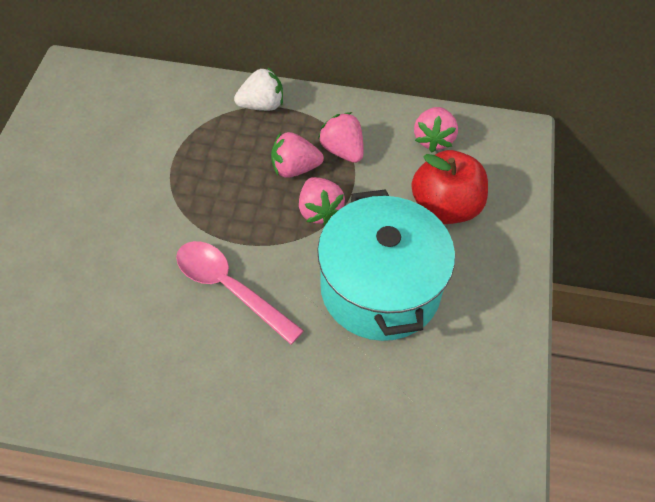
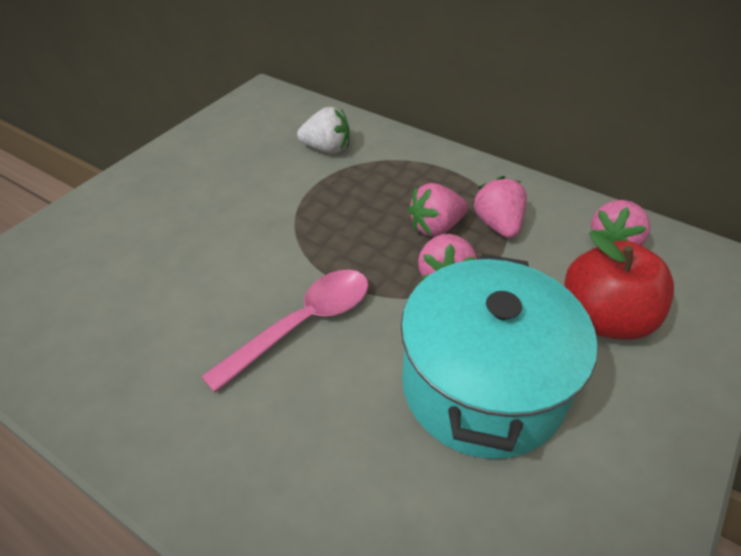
camera: 25 degrees right, 10 degrees down
pink spoon [176,241,304,344] -> pink spoon turned 75 degrees clockwise [201,270,368,393]
white strawberry [234,68,283,111] -> white strawberry moved to [297,107,349,154]
pink strawberry [271,132,324,178] -> pink strawberry turned 45 degrees counterclockwise [408,183,468,237]

